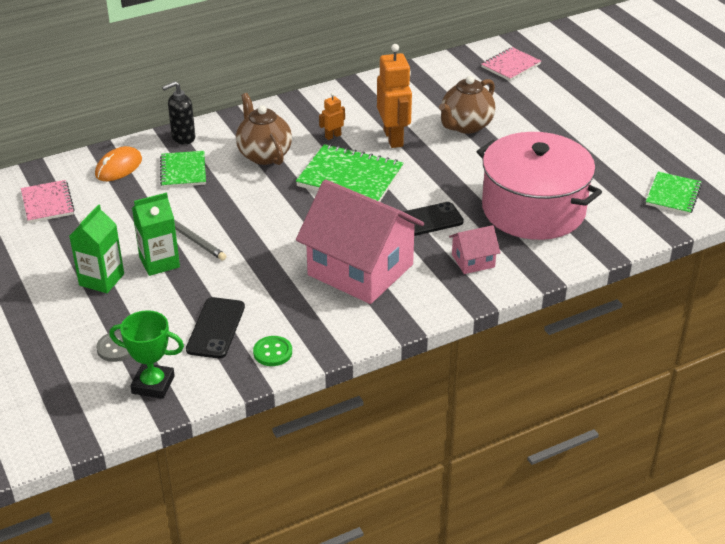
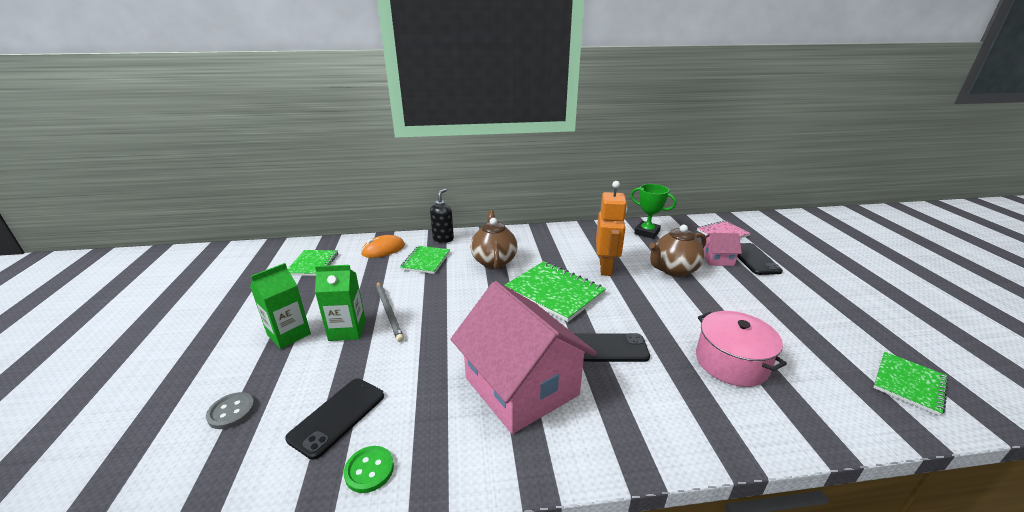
camera: 20 degrees right, 10 degrees down
pink notebook [21,180,75,223] -> green notebook [288,250,338,276]
green trophy [109,310,184,399] -> green trophy moved to [630,184,676,239]
black soap dispenser [162,81,195,145] -> black soap dispenser turned 120 degrees clockwise [430,189,454,243]
orange robot [319,93,345,140] -> none
pink house [449,225,500,274] -> pink house moved to [703,233,742,266]
pink pot [477,132,602,240] -> pink pot [696,311,787,387], size x0.61
none -> black phone [737,243,783,275]

